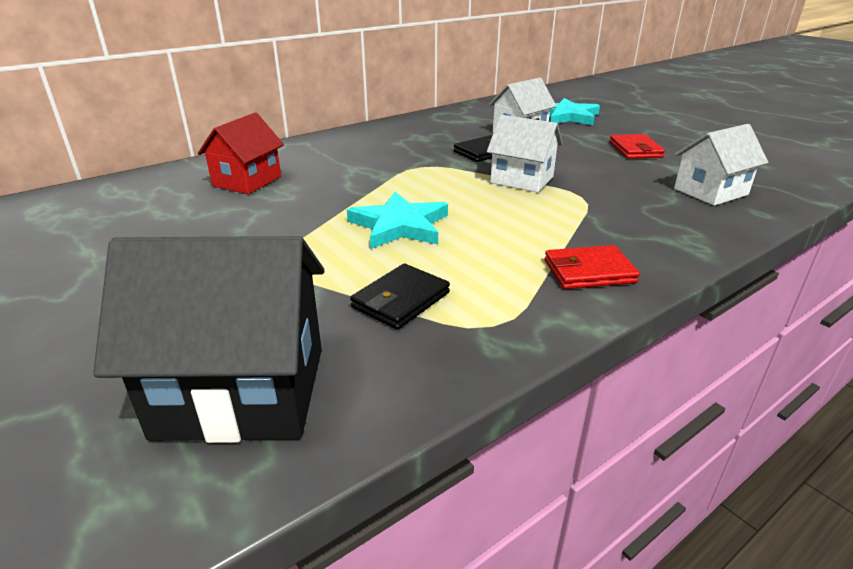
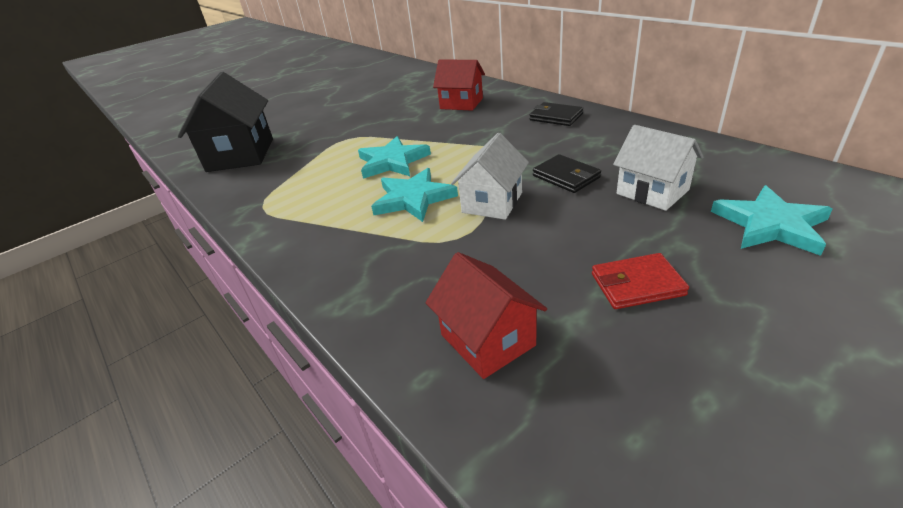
camera: 90 degrees right, 5 degrees up
black wallet [350,264,450,330] -> black wallet moved to [530,102,583,126]
red wallet [545,245,640,289] -> none
white house [674,124,768,206] -> red house [426,252,547,379]
none -> turquoise star [371,168,458,222]

